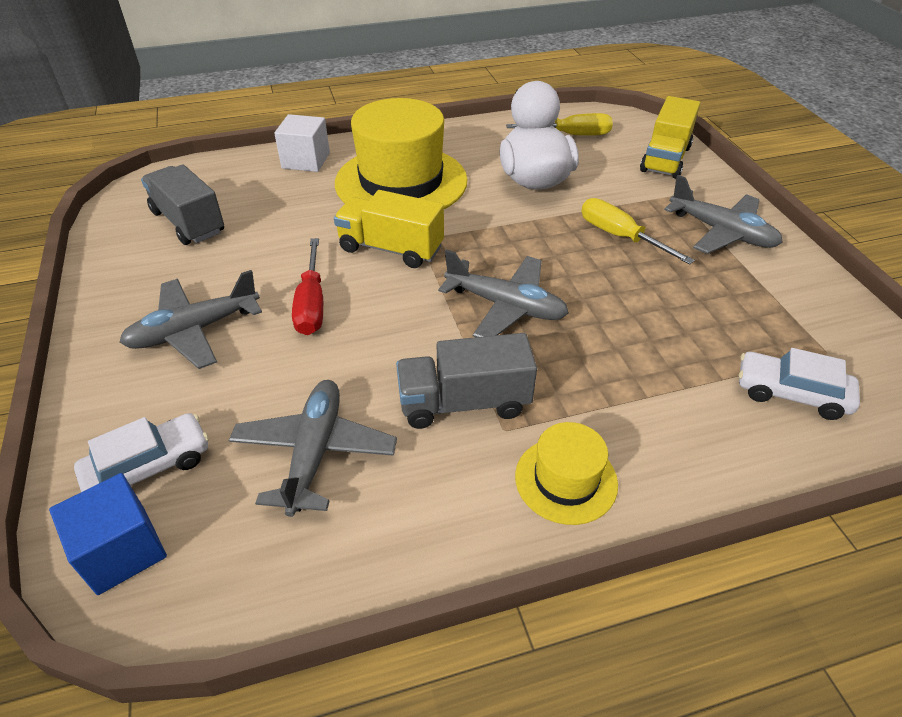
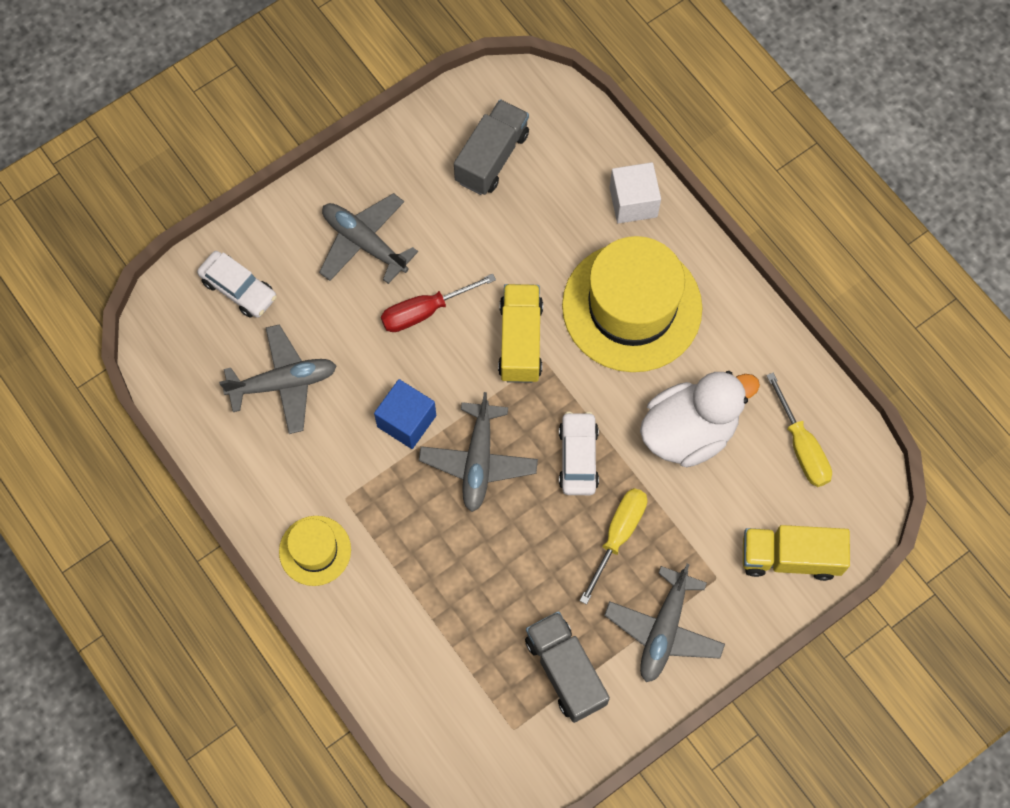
camera: 70 degrees right, 25 degrees up
blue cube [49,473,167,595] -> blue cube moved to [374,379,436,449]
grey truck [396,333,537,429] -> grey truck moved to [525,611,610,723]
white car [739,348,860,420] -> white car moved to [559,412,599,495]

